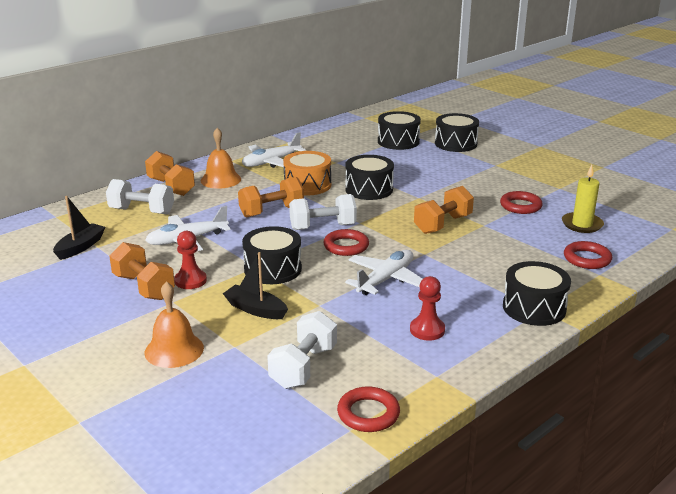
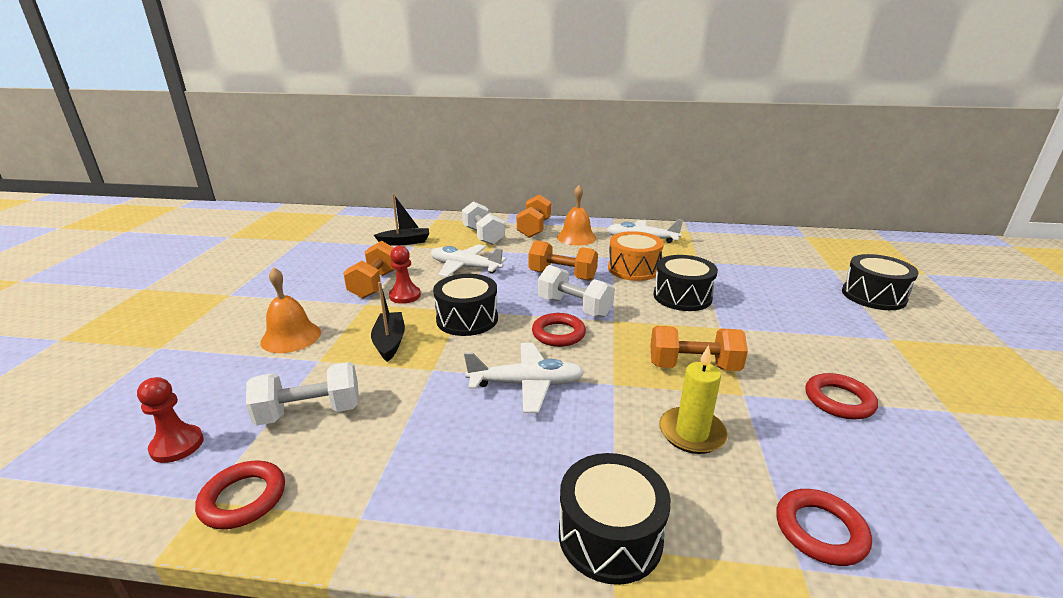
camera: 50 degrees right, 0 degrees up
black drum [378,111,421,150] -> none
red pawn [410,276,445,341] -> red pawn moved to [137,377,204,463]
yellow candle [562,165,604,233] -> yellow candle moved to [659,345,728,454]

